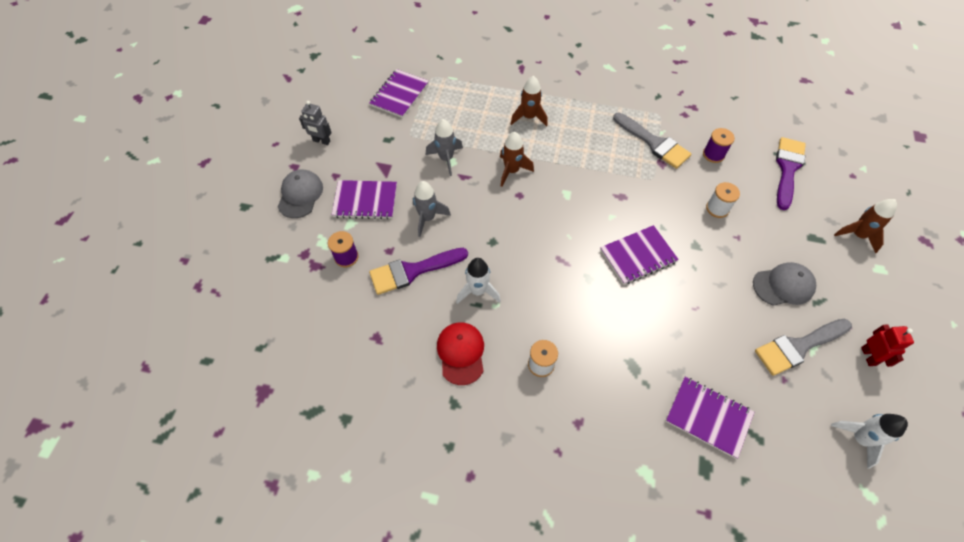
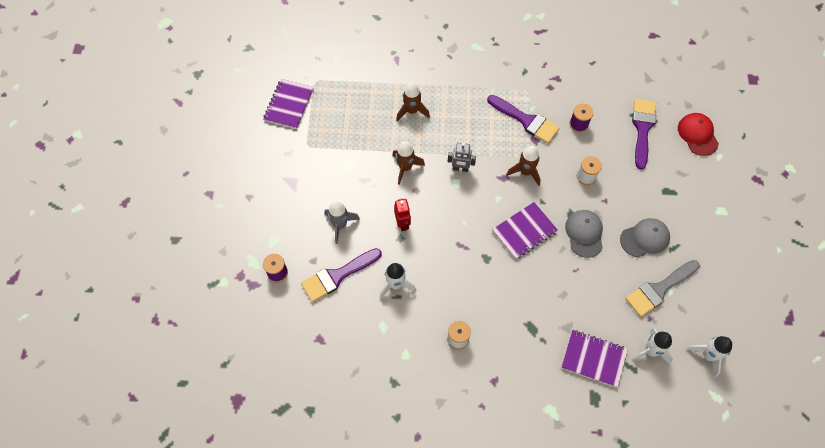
camera: 10 degrees left, 5 degrees up
grey cap [277,170,323,218] -> grey cap moved to [565,210,603,258]
grey robot [299,101,331,145] -> grey robot moved to [448,143,476,172]
purple notebook [332,180,397,219] -> none
grey rocket [426,119,463,176] -> none
red cap [437,322,484,385] -> red cap moved to [678,113,719,156]
grey brush [613,112,691,169] -> purple brush [487,95,559,144]
brown rocket [834,199,897,254] -> brown rocket moved to [506,146,541,186]
red robot [861,324,914,367] -> red robot moved to [394,199,411,231]
none -> white rocket [632,328,673,365]

